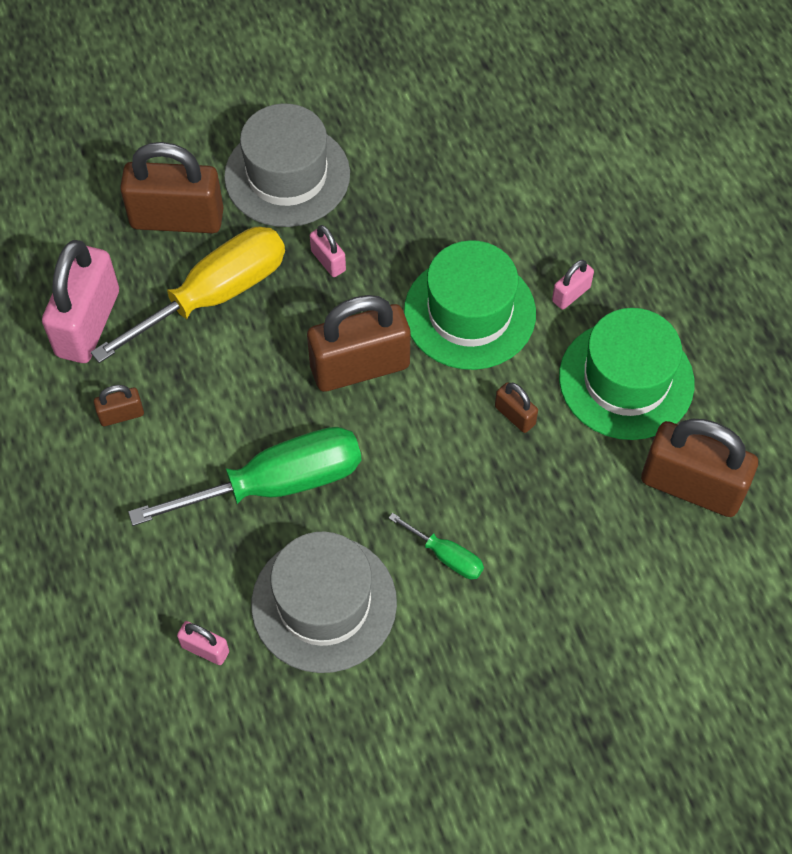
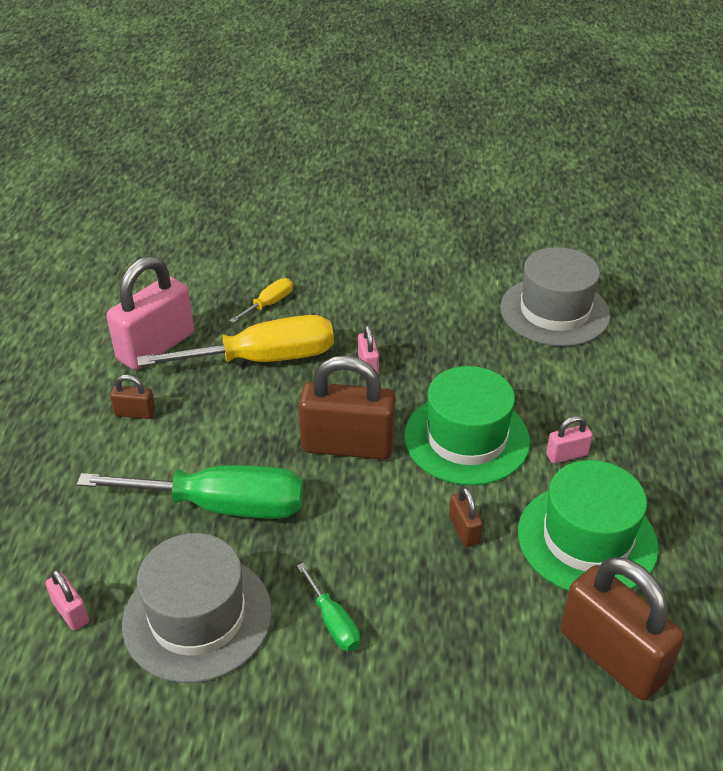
camera: 25 degrees right, 20 degrees down
brown padlock [120,142,223,233] -> yellow screwdriver [229,278,293,323]
grey hat [224,104,350,227] -> grey hat moved to [500,247,611,346]

